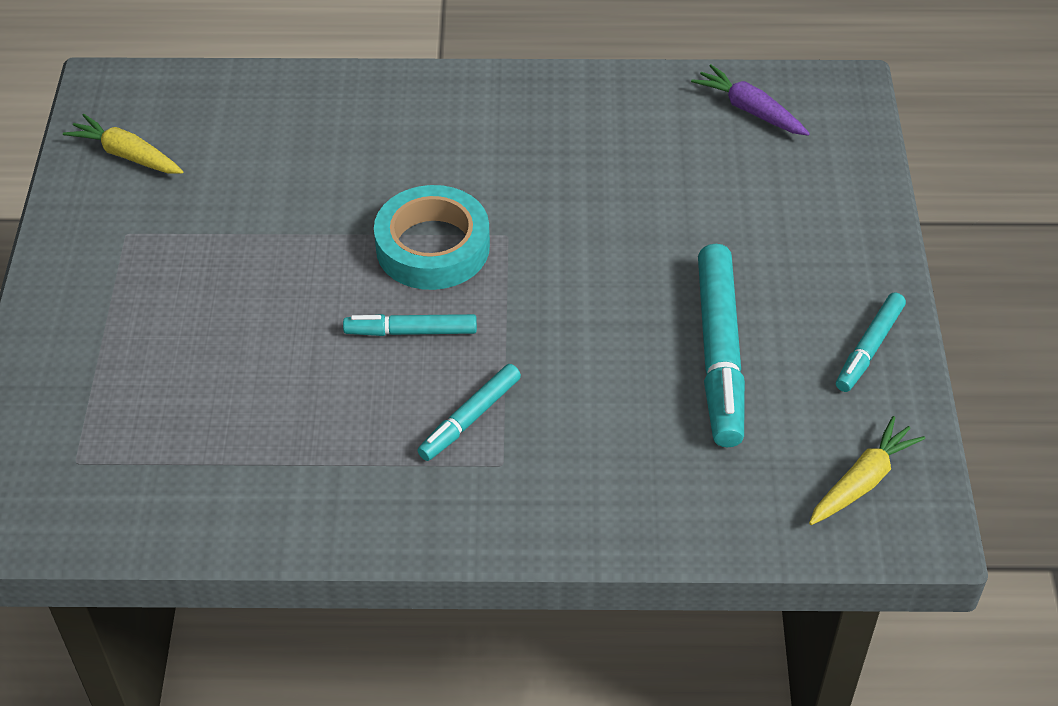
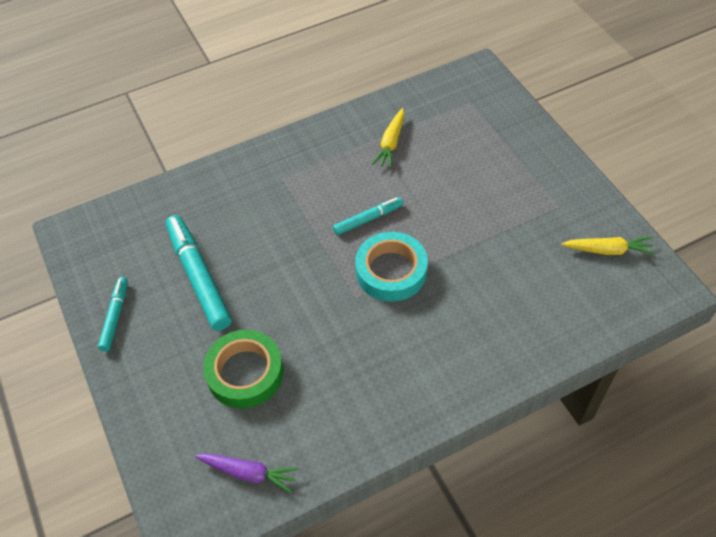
camera: 155 degrees right, 5 degrees up
turquoise marker [417,364,521,461] -> none
yellow carrot [809,416,925,525] -> yellow carrot moved to [372,108,405,168]
none -> green tape [203,330,283,409]

